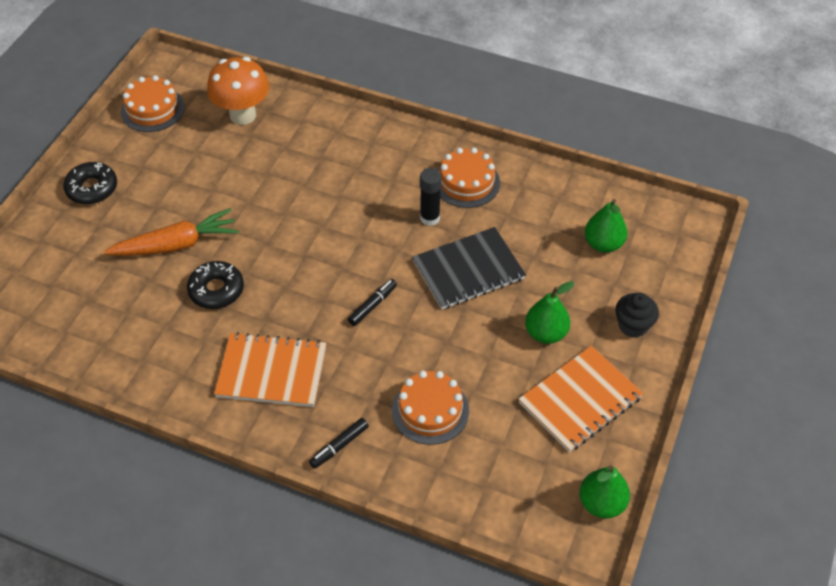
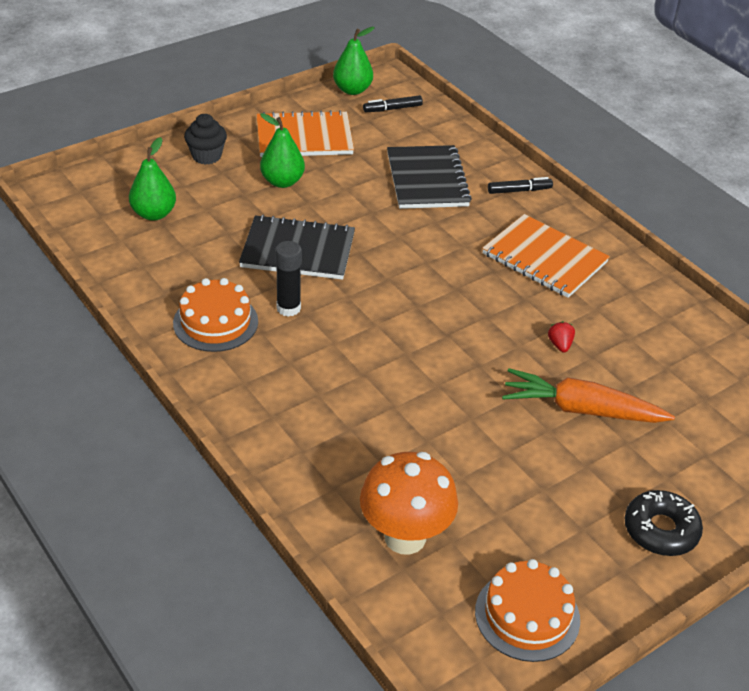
camera: 150 degrees left, 10 degrees down
black donut [187,261,244,309] -> red strawberry [548,321,575,353]
black marker [348,279,397,326] -> black marker moved to [363,95,423,112]
orange cake [392,371,469,445] -> black notebook [387,145,472,209]

